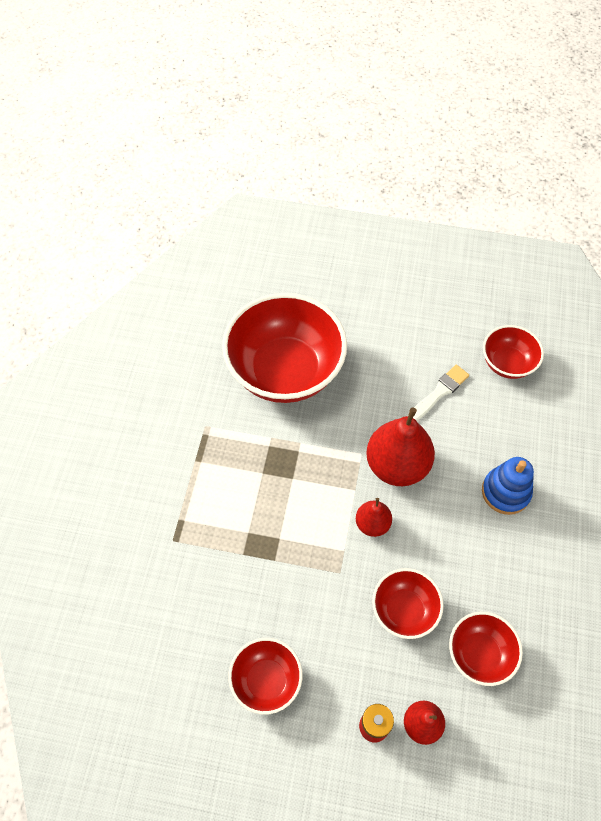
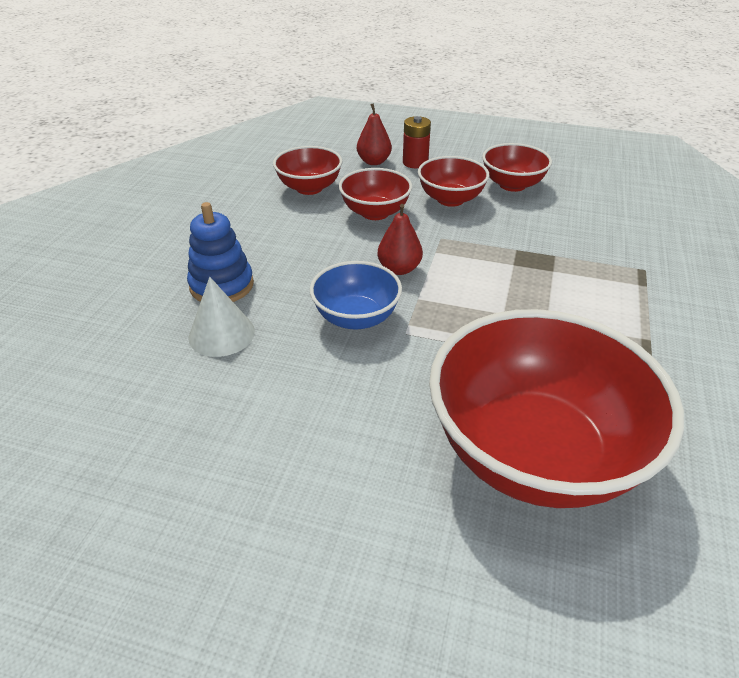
camera: 175 degrees left, 20 degrees down
red pear [366,408,435,486] -> blue bowl [310,261,402,330]
white brush [408,365,469,421] -> none
red bowl [483,325,544,379] -> red bowl moved to [418,156,489,207]
none -> white cone [188,277,255,357]

